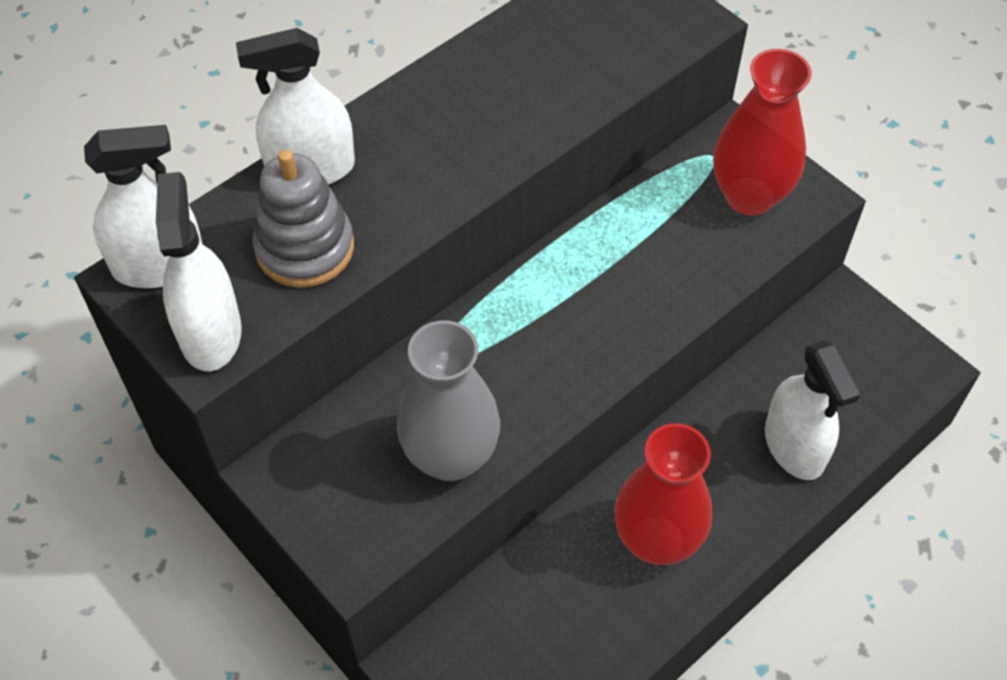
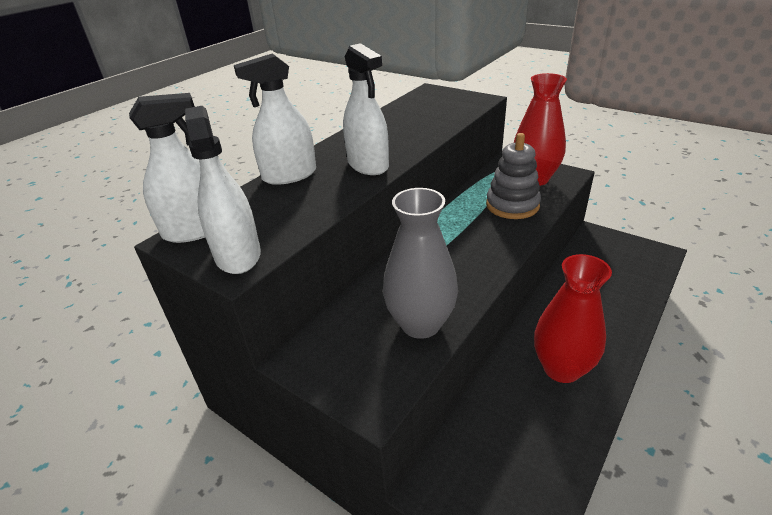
camera: 10 degrees left, 20 degrees down
grey stacking toy [253,150,354,288] -> grey stacking toy moved to [486,133,541,219]
white spray bottle [765,341,860,480] -> white spray bottle moved to [343,43,389,175]

